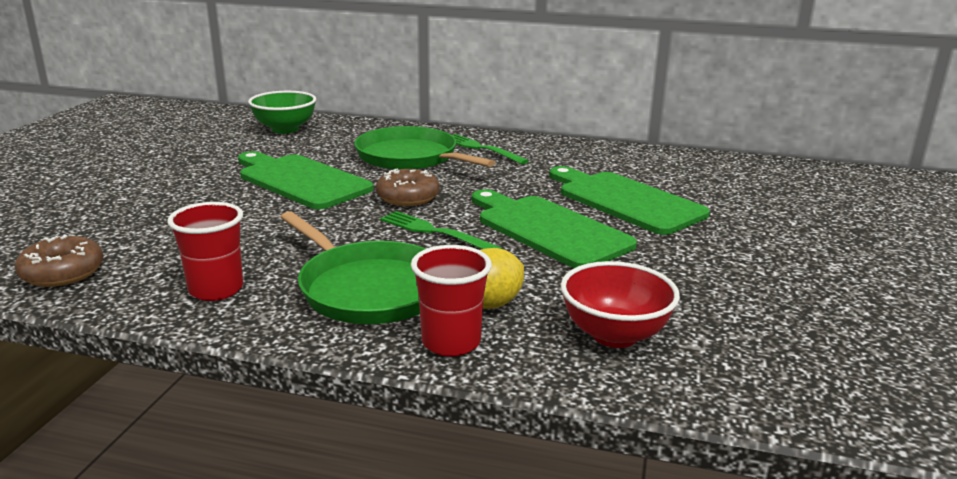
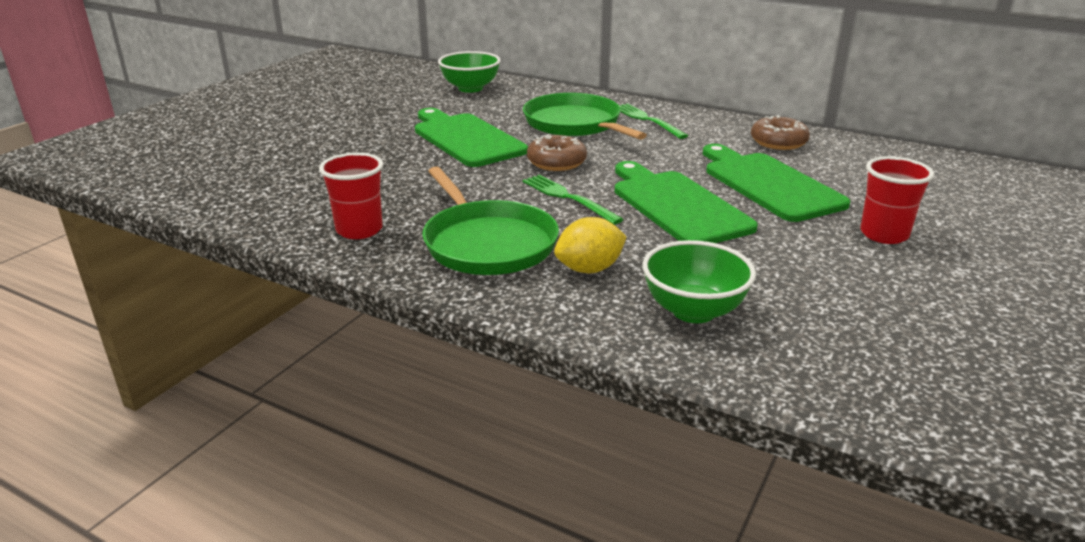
camera: 15 degrees right, 5 degrees up
brown donut [15,234,104,287] -> brown donut moved to [751,115,810,150]
red cup [411,245,492,357] -> red cup moved to [860,156,934,244]
red bowl [561,261,680,348] -> green bowl [642,240,756,323]

